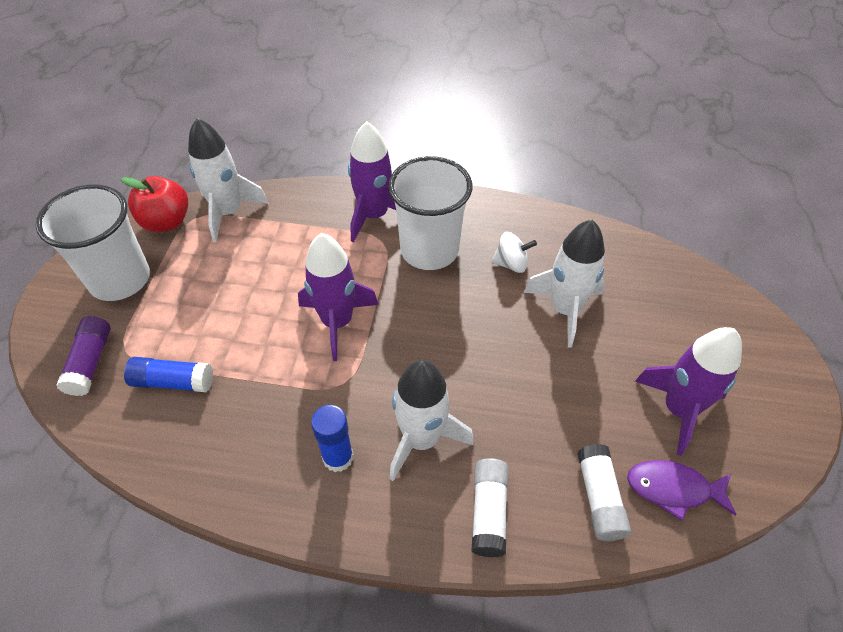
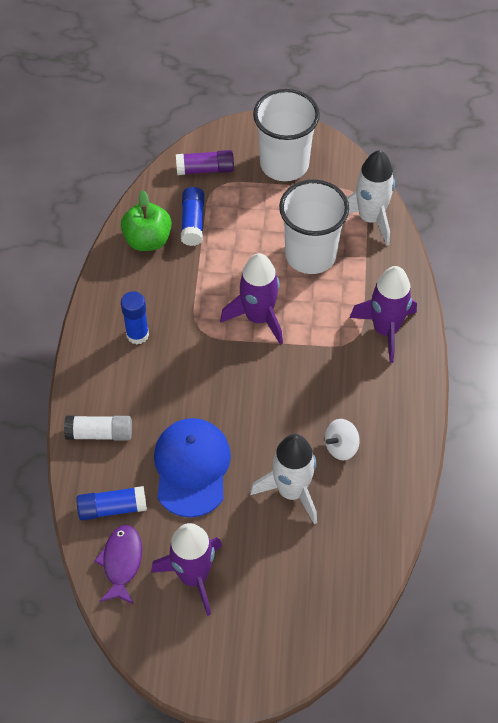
camera: 85 degrees right, 5 degrees up
red apple [121,176,189,232] -> none
white cup [389,156,473,270] -> white cup moved to [279,179,349,274]
white rocket [390,360,474,481] -> none
white spinning top [492,232,537,273] -> white spinning top turned 60 degrees clockwise [325,419,360,460]
white glue stick [577,444,631,541] -> blue glue stick [76,486,147,520]
none -> green apple [121,190,172,251]
none -> blue cap [154,418,231,518]

